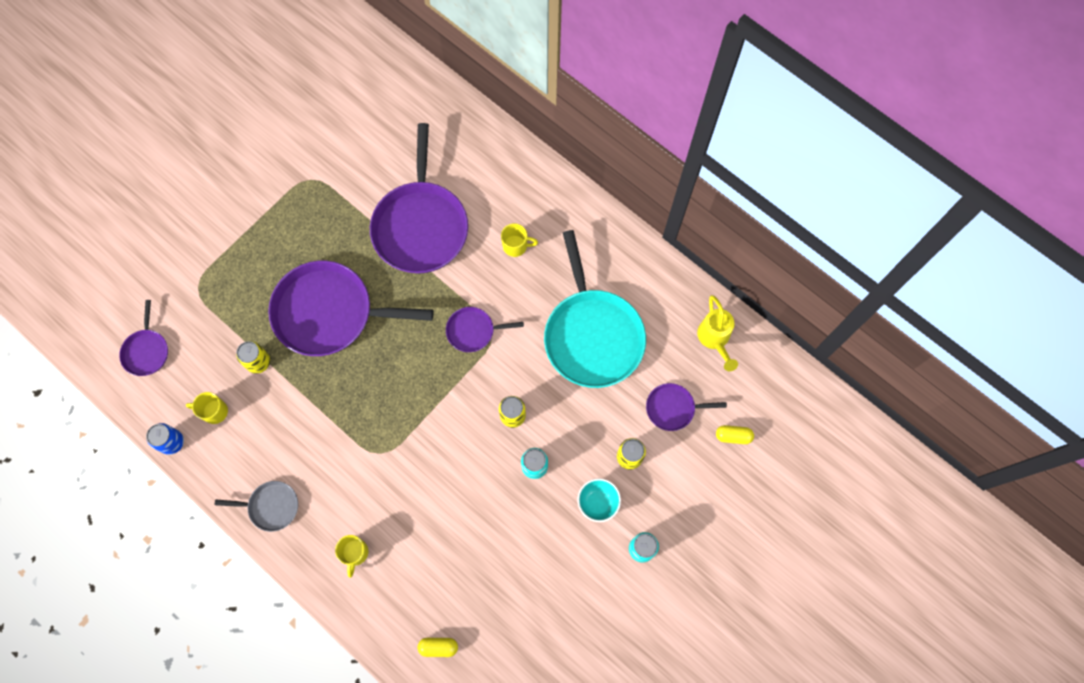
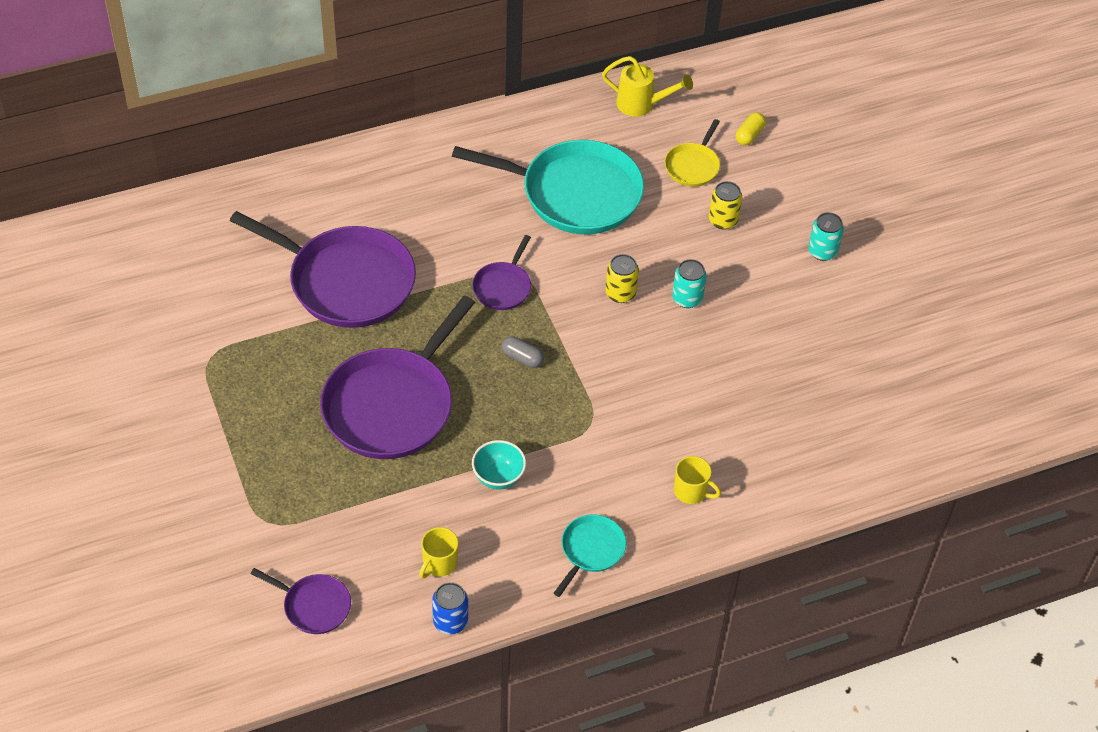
camera: 65 degrees left, 20 degrees down
grey pan [215,481,298,532] -> turquoise pan [554,514,626,597]
yellow can [236,341,270,374] -> none
yellow capsule [418,638,458,657] -> none
yellow mug [501,223,538,257] -> none
turquoise bowl [577,478,621,522] -> turquoise bowl moved to [472,440,526,489]
purple pan [646,383,727,431] -> yellow pan [665,119,720,187]
none -> grey capsule [501,336,544,368]

